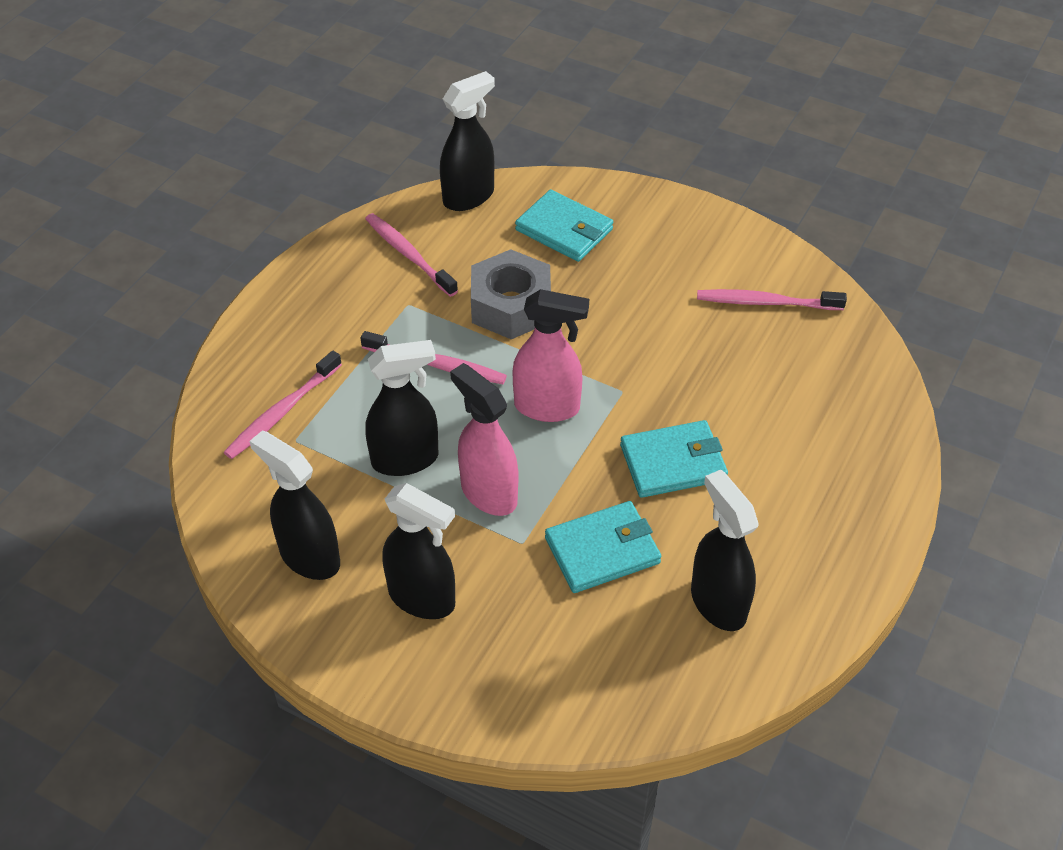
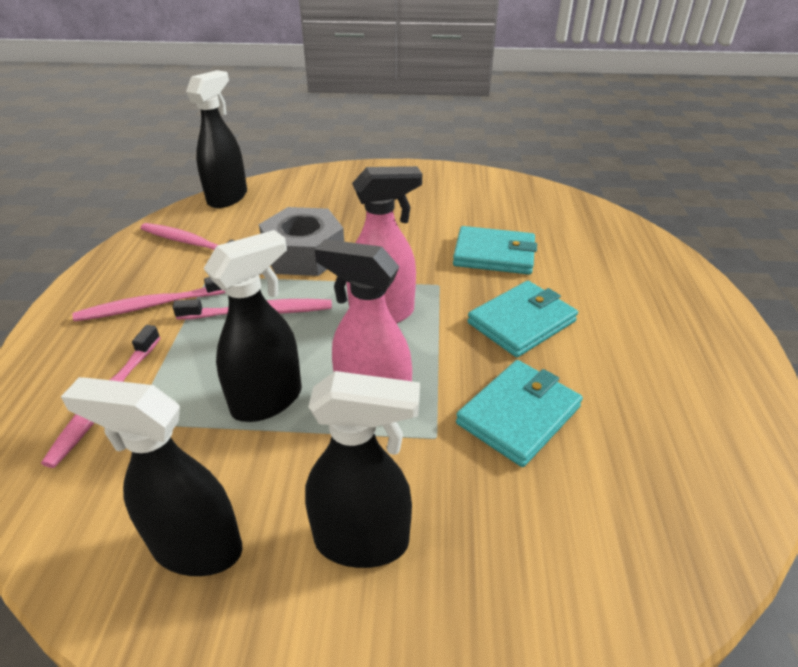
camera: 25 degrees left, 10 degrees down
turquoise wallet [515,190,613,262] -> turquoise wallet moved to [453,226,537,275]
black spray bottle [691,470,759,631] -> none
pink toothbrush [697,289,847,310] -> pink toothbrush moved to [72,277,225,322]

